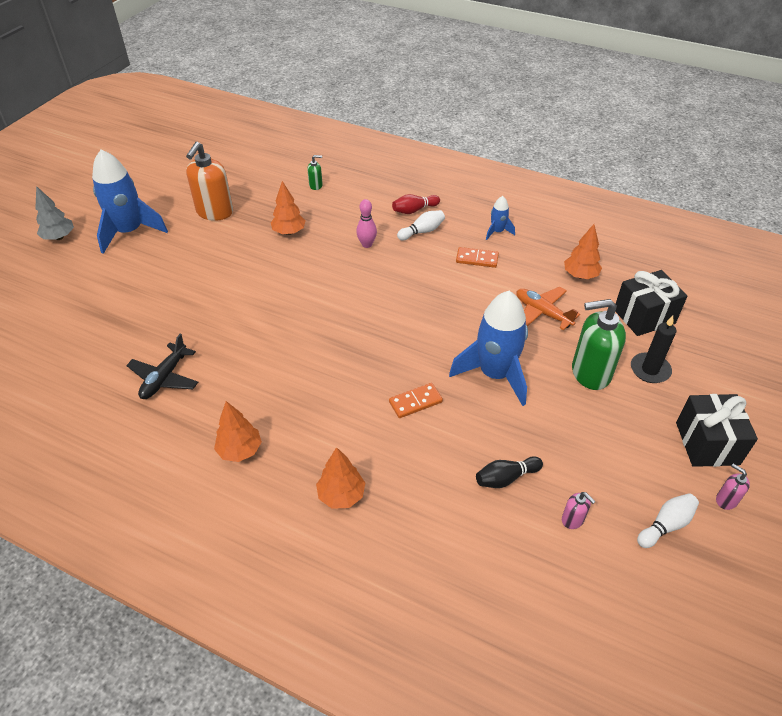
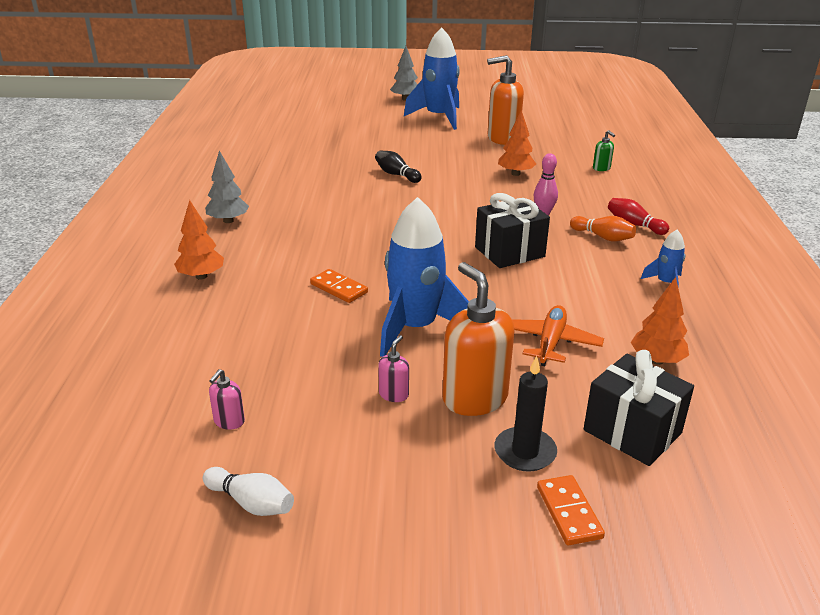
camera: 65 degrees right, 15 degrees down
black plane [126,334,198,399] -> none
orange tree [214,401,262,462] -> grey tree [205,151,249,223]
white bowling pin [397,210,445,241] -> orange bowling pin [570,216,636,242]
orange domino [456,247,499,268] -> orange domino moved to [537,475,605,545]
black bowling pin [476,456,543,488] -> black bowling pin moved to [375,151,422,183]
green soap dispenser [572,299,626,390] -> orange soap dispenser [442,262,515,416]
black gift [676,394,758,467] -> black gift moved to [475,193,550,268]
pink soap dispenser [716,464,750,510] -> pink soap dispenser moved to [378,335,409,402]

